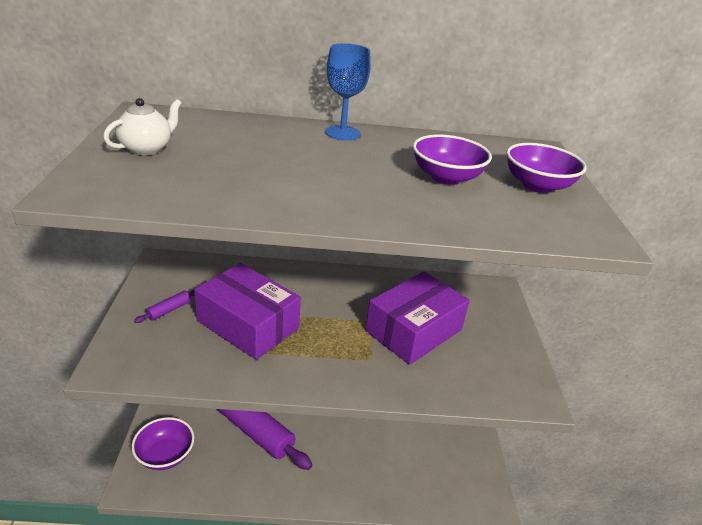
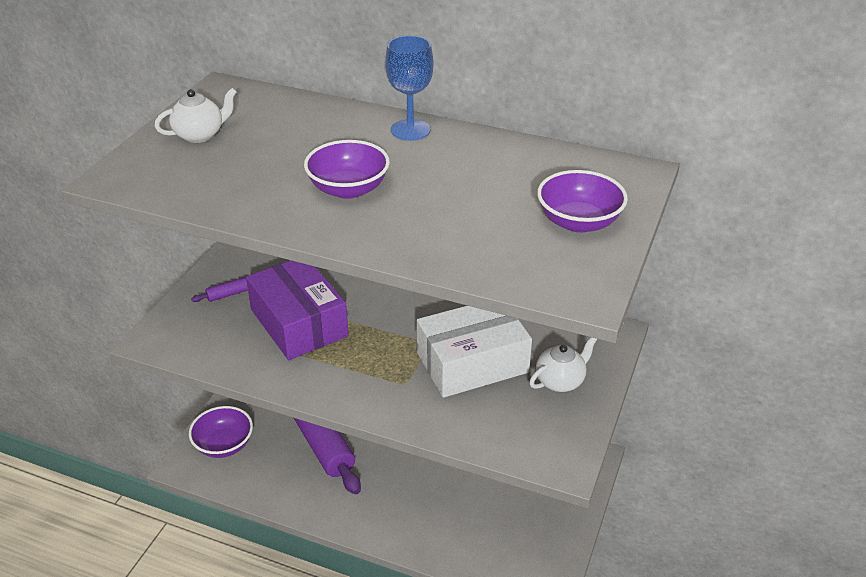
camera: 25 degrees right, 5 degrees up
purple box [365,271,470,365] -> white box [417,306,532,398]
purple bowl [413,134,492,185] -> purple bowl moved to [304,140,390,199]
none -> white teapot [529,337,597,392]

